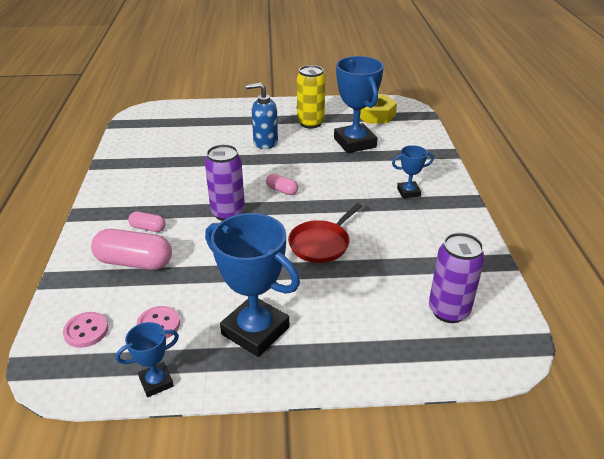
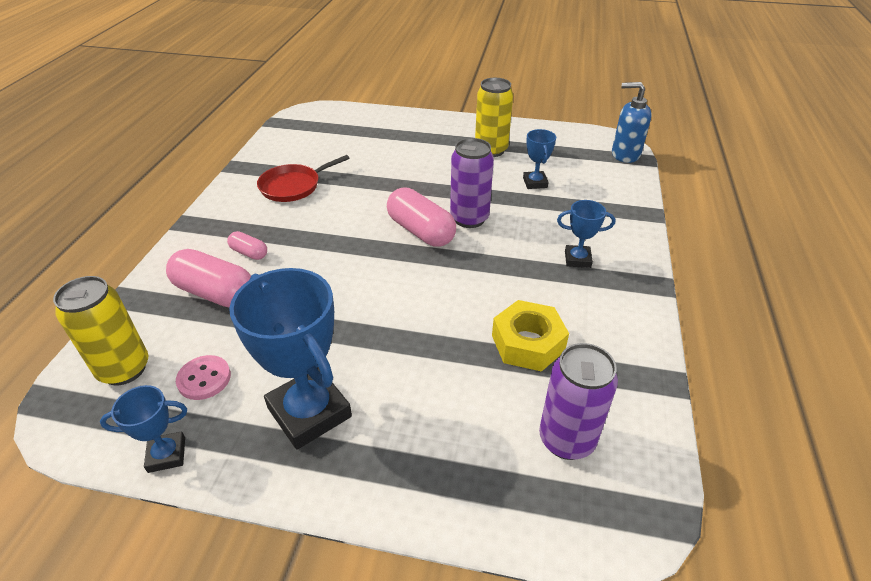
camera: 15 degrees right, 5 degrees up
pink button [63,312,108,348] -> yellow can [53,276,149,386]
purple can [205,144,245,221] -> purple can moved to [450,138,494,228]
blue soap dispenser [246,83,278,149] -> blue soap dispenser moved to [612,82,652,163]
pink capsule [266,174,298,195] -> pink capsule [387,187,456,247], size x1.94
red pan [288,203,362,263] -> red pan moved to [257,155,350,202]
blue trophy [334,56,384,153] -> blue trophy [523,129,556,189], size x0.51
yellow nut [360,95,397,124] -> yellow nut moved to [492,300,569,372]

